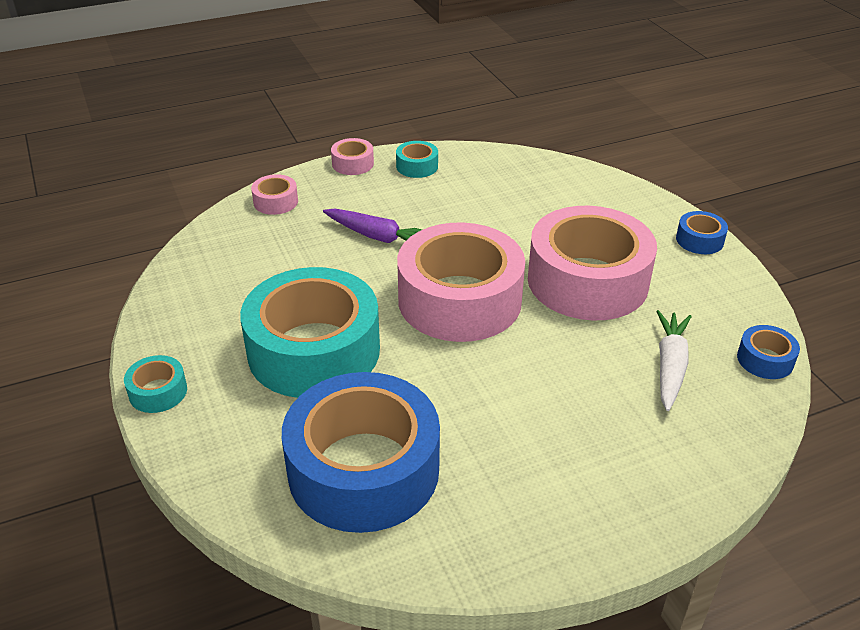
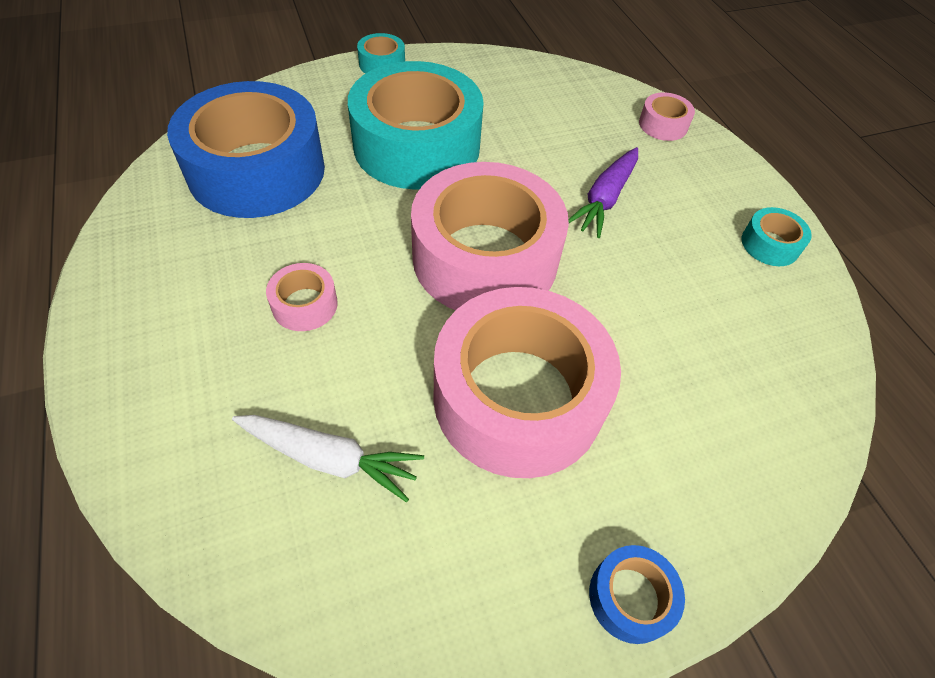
camera: 90 degrees right, 15 degrees up
pink tape [331,138,374,175] -> pink tape moved to [266,263,338,331]
blue tape [737,325,800,379] -> none

